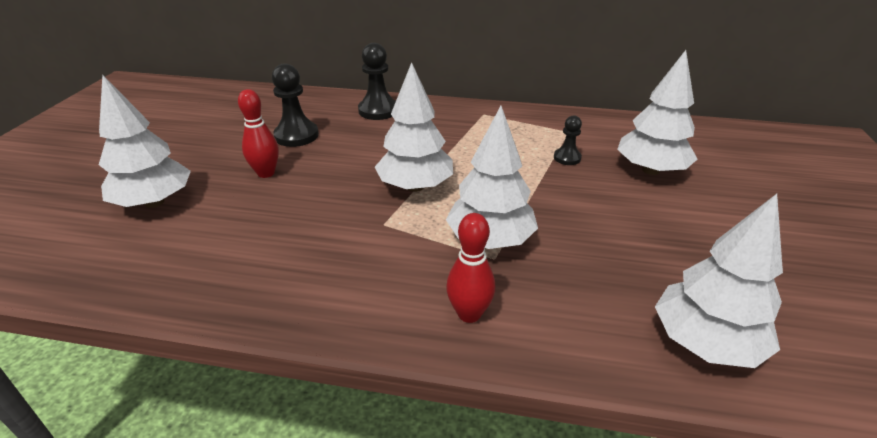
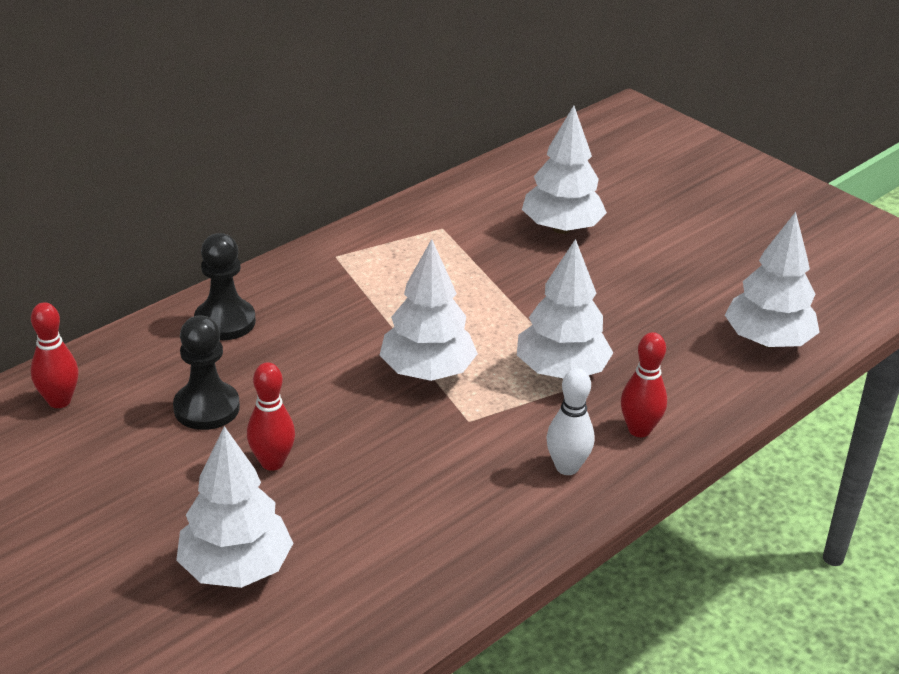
camera: 55 degrees left, 0 degrees up
black pawn [554,116,582,165] -> none
none -> red bowling pin [31,302,79,408]
none -> white bowling pin [546,368,594,475]

